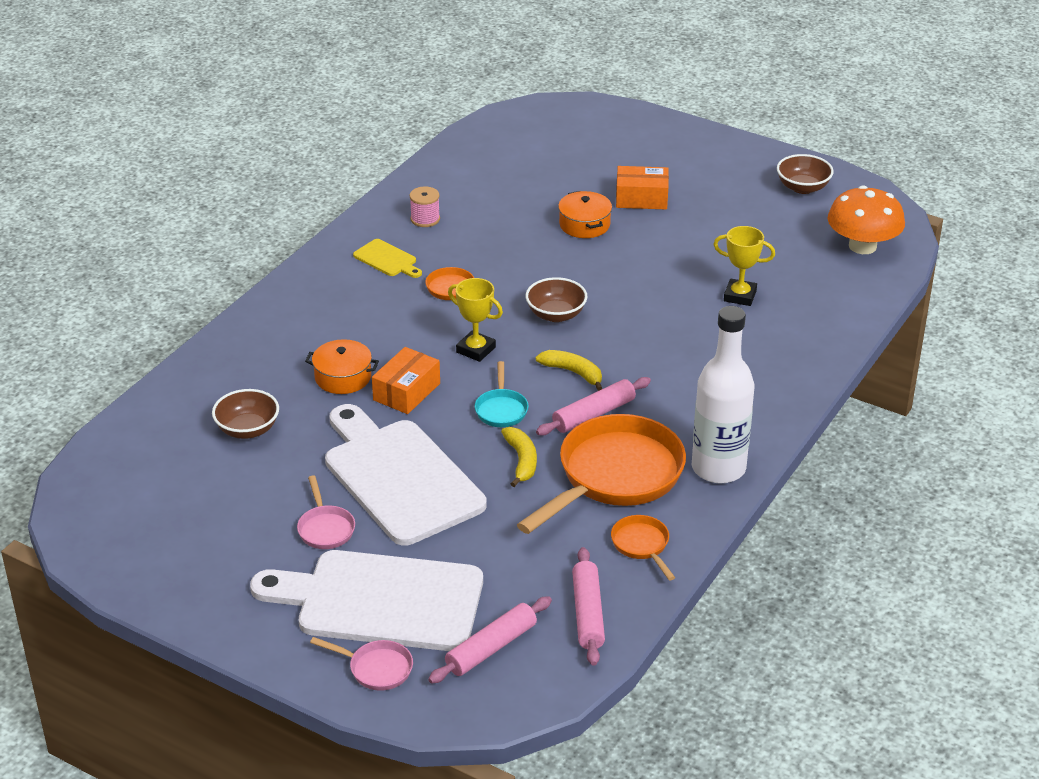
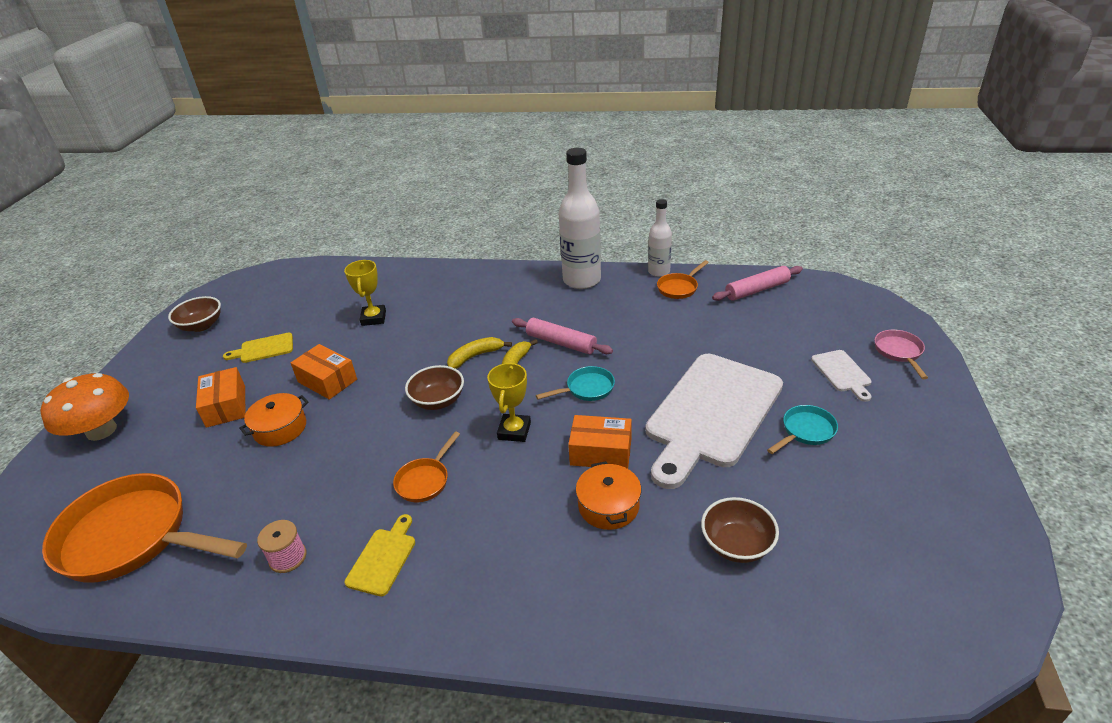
camera: 110 degrees left, 0 degrees up
white cutting board [250,550,483,651] -> white cutting board [811,350,872,402], size x0.41
pink pan [297,476,355,549] -> turquoise pan [767,405,838,454]
pink rolling pin [428,596,552,684] -> none
yellow banana [501,427,537,487] -> yellow banana moved to [447,337,512,369]
orange pan [517,414,686,534] -> orange pan moved to [42,473,247,583]
orange mushroom [828,185,905,254] -> orange mushroom moved to [40,373,129,441]
none -> yellow cutting board [223,333,293,363]
none -> orange box [291,344,357,400]
none -> white bottle [648,199,672,277]

